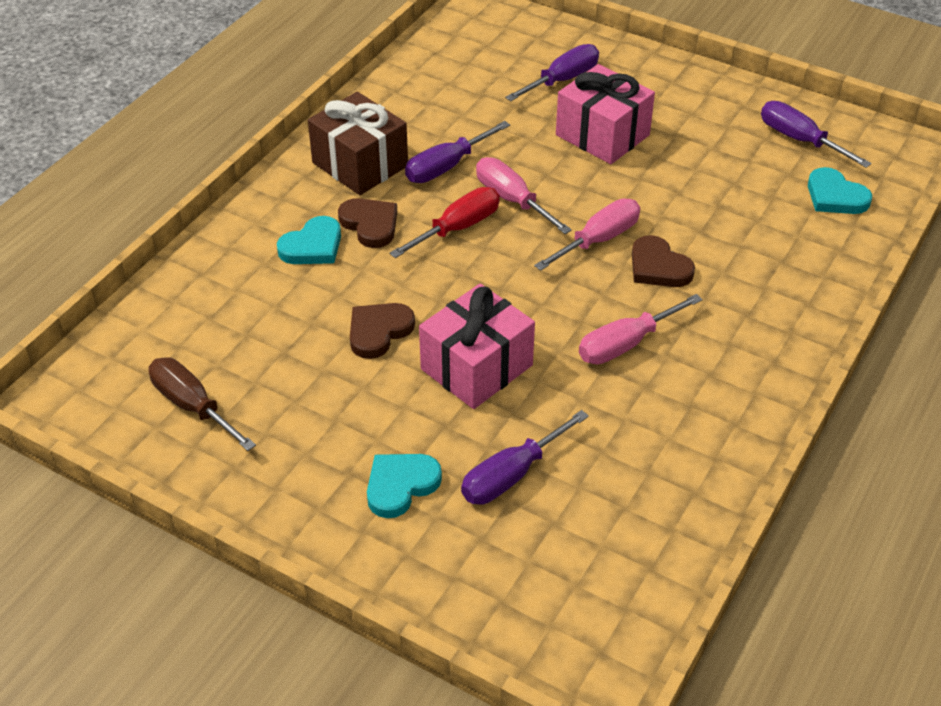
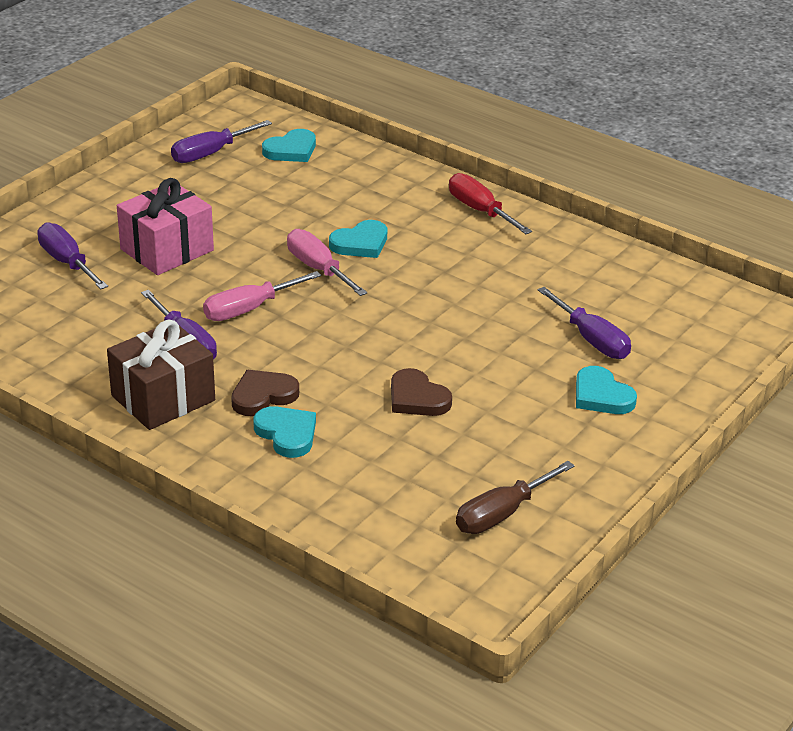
camera: 85 degrees left, 10 degrees down
red screwdriver [389,187,500,258] -> red screwdriver moved to [449,173,532,234]
pink gift [419,283,535,409] -> none
pink screwdriver [579,294,703,365] -> none
brown heart [632,235,695,287] -> turquoise heart [329,220,387,258]

